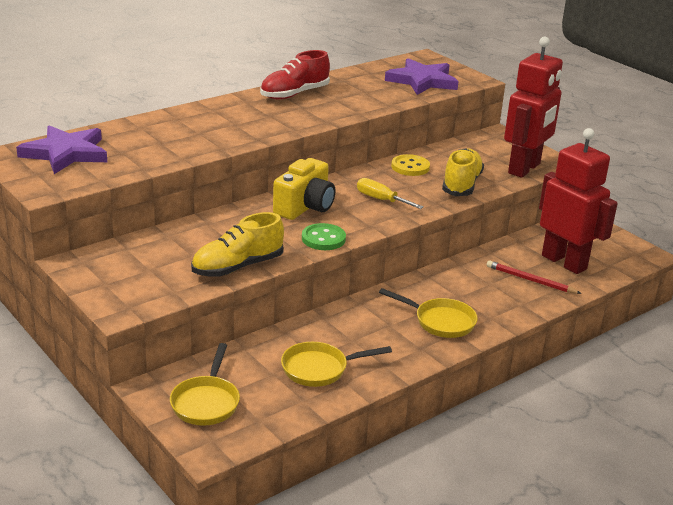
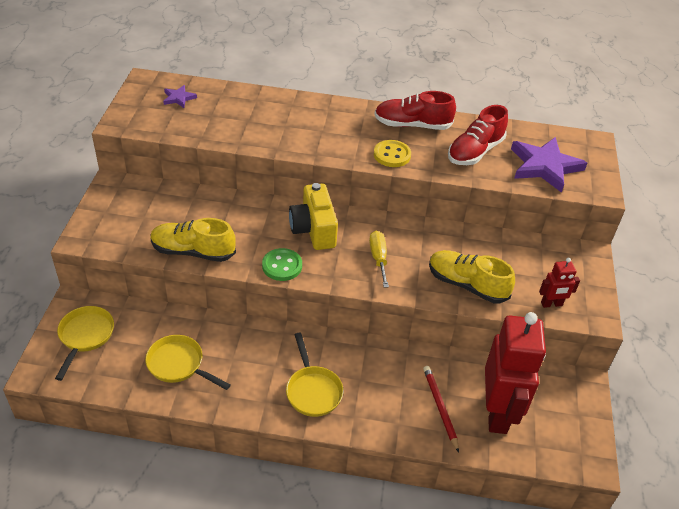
camera: 45 degrees right, 15 degrees up
purple star [16,125,107,174] -> purple star [163,85,197,108], size x0.48
yellow pan [170,343,240,426] -> yellow pan turned 135 degrees clockwise [55,306,114,381]
yellow camera [273,158,335,220] -> yellow camera turned 90 degrees clockwise [289,183,338,250]
yellow button [391,154,430,176] -> yellow button moved to [374,140,411,167]
yellow shoe [442,148,484,196] -> yellow shoe turned 120 degrees counterclockwise [429,250,515,303]
red robot [504,37,563,178] -> red robot [539,258,580,308], size x0.45
none -> red shoe [448,105,508,165]

